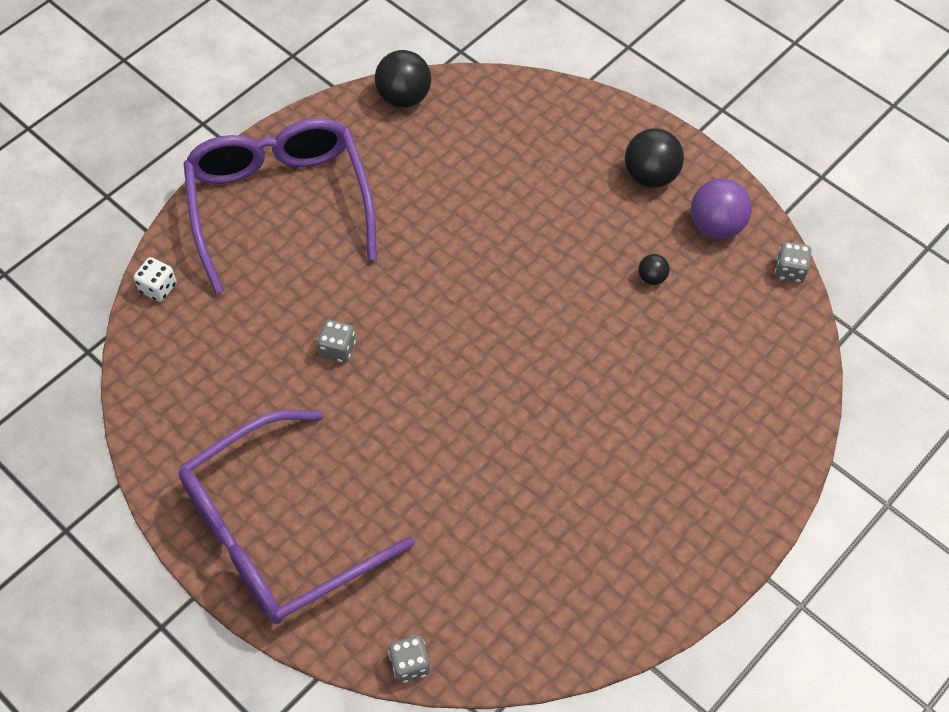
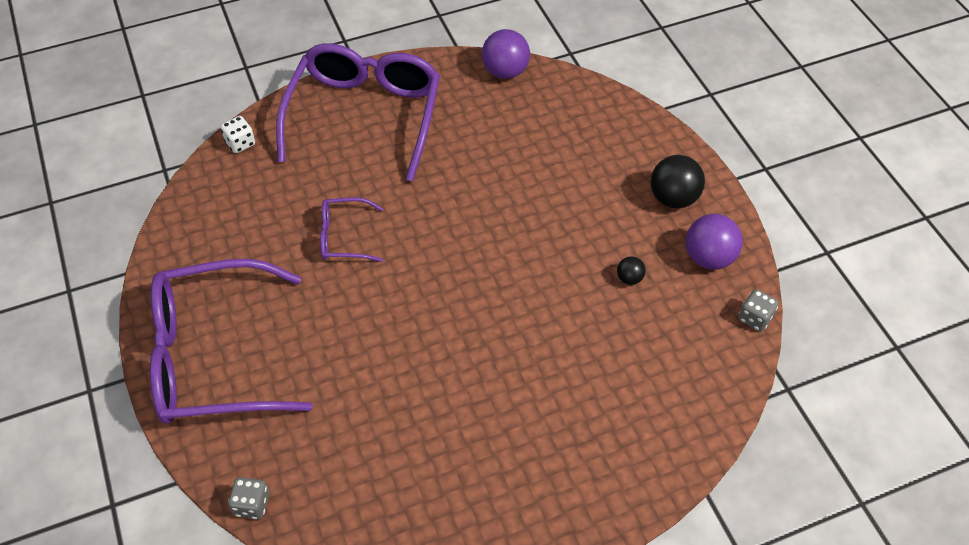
camera: 25 degrees right, 5 degrees down
grey dice [317,320,356,363] -> purple glasses [320,197,383,262]
black ball [375,50,431,108] -> purple ball [482,29,530,79]

